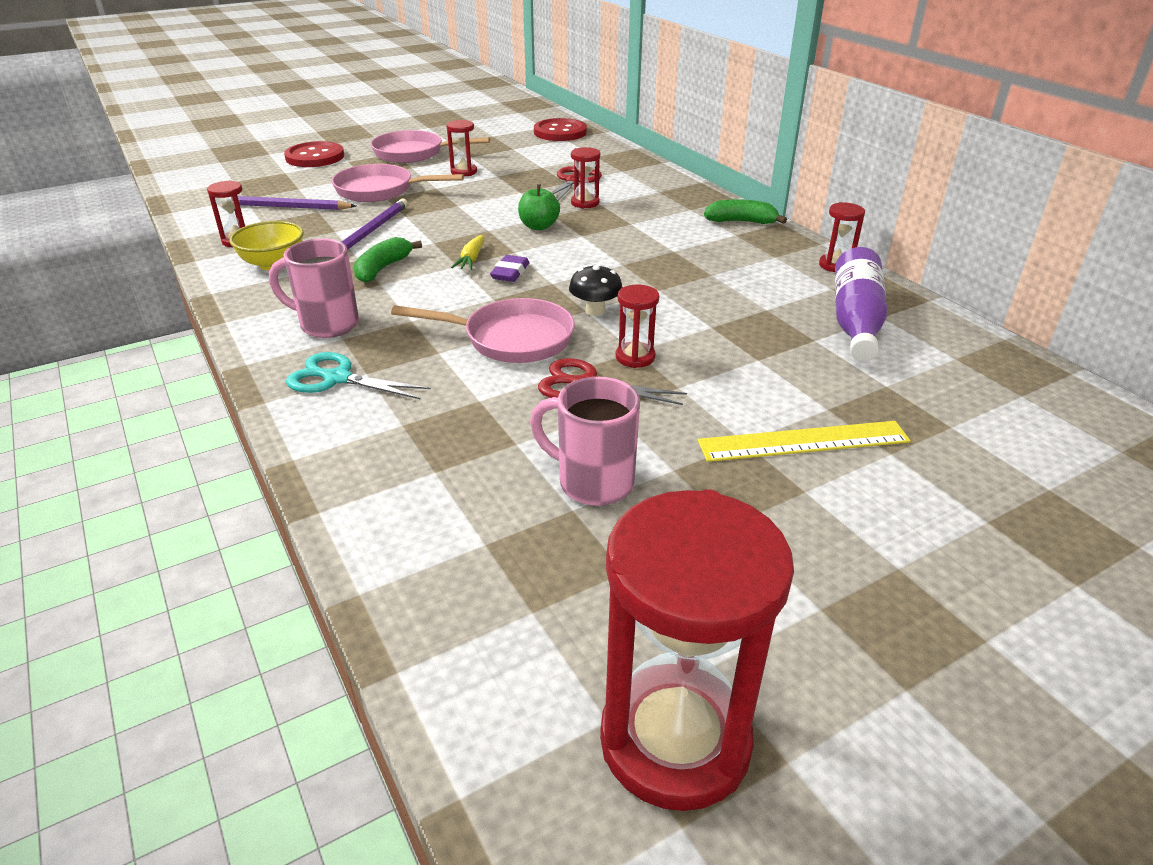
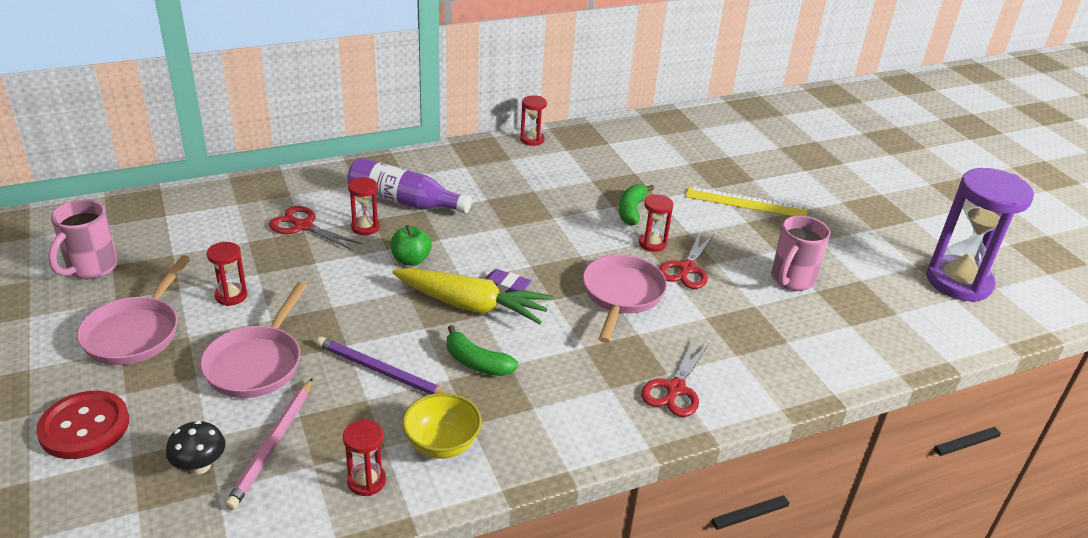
camera: 85 degrees left, 0 degrees up
purple pencil [239,196,356,210] -> pink pencil [225,378,313,510]
pink mug [269,239,359,338] -> pink mug moved to [48,199,118,279]
turquoise scissors [286,352,431,400] -> red scissors [641,338,710,417]
yellow carrot [451,235,484,270] -> yellow carrot [392,268,553,324], size x2.22
red button [534,118,587,141] -> none
black mushroom [569,264,622,316] -> black mushroom moved to [166,421,226,474]
red hourglass [600,489,794,811] -> purple hourglass [926,168,1034,302]
yellow ruler [698,421,911,462] -> yellow ruler turned 75 degrees counterclockwise [686,186,807,216]
green banana [704,199,787,224] -> green banana moved to [619,184,654,226]
purple bottle [835,247,887,362] -> purple bottle moved to [348,158,472,213]

